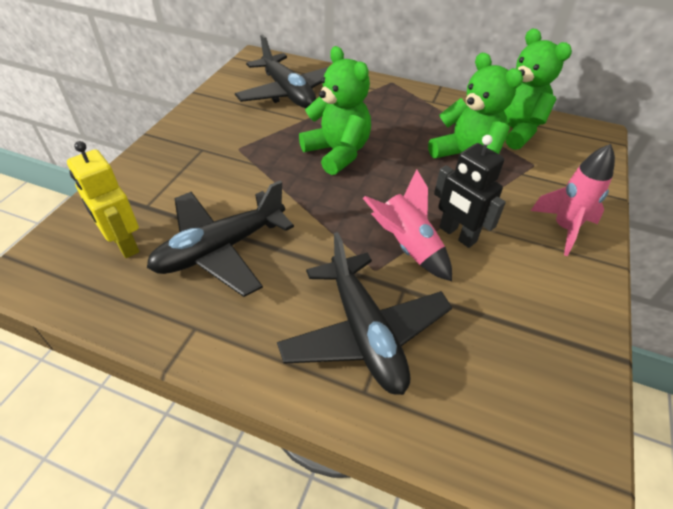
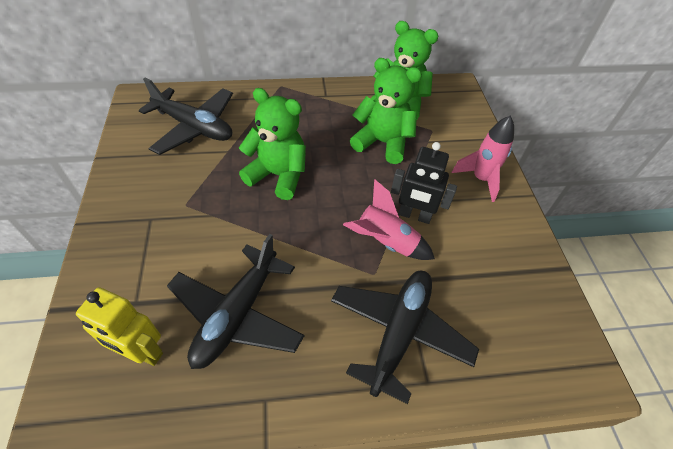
camera: 30 degrees left, 5 degrees up
black plane [277,232,452,395] -> black plane turned 105 degrees counterclockwise [331,271,479,404]

